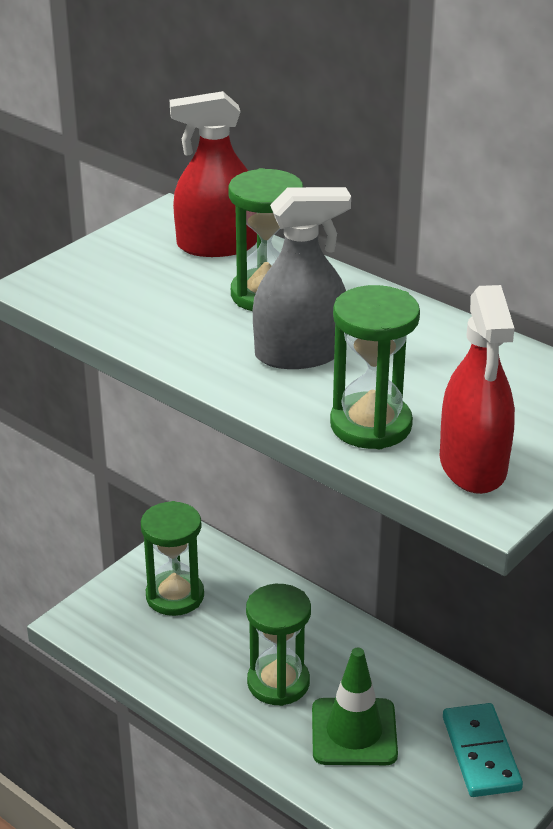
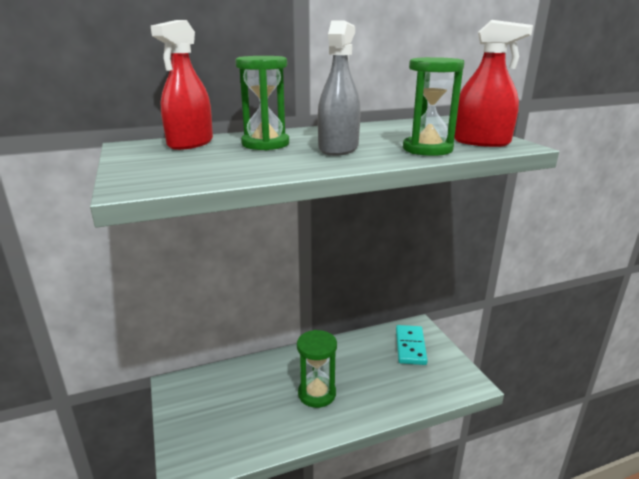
camera: 60 degrees left, 10 degrees down
green hourglass [141,501,204,616] -> none
green traffic cone [312,648,398,765] -> none
turquoise domino [443,703,523,797] -> turquoise domino turned 75 degrees clockwise [396,325,428,365]

